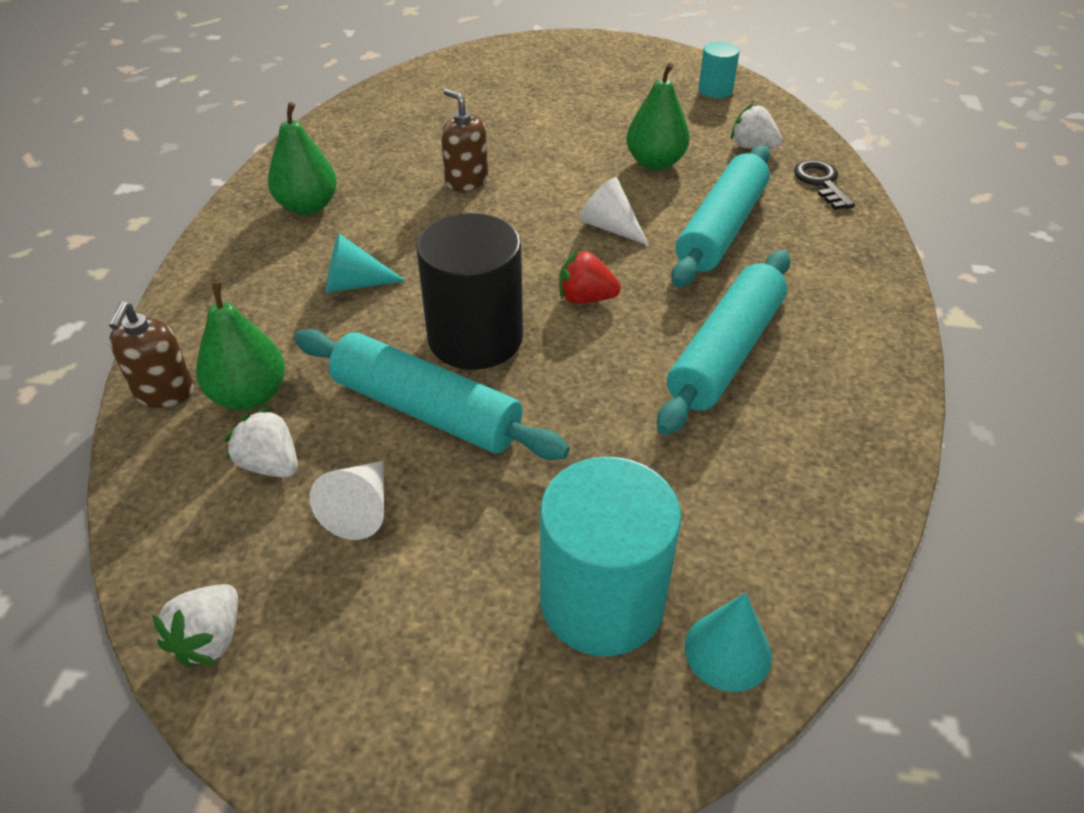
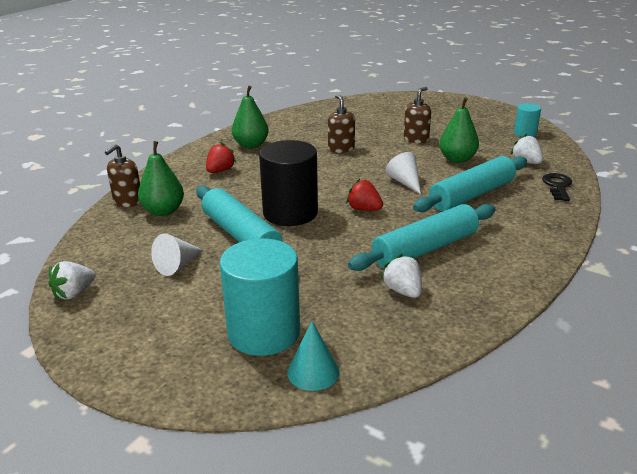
camera: 25 degrees right, 15 degrees down
white strawberry [224,407,298,478] -> white strawberry moved to [381,254,422,298]
turquoise cone [326,233,406,293] -> none
none -> red strawberry [206,142,237,173]
none -> brown soap dispenser [404,87,431,144]

